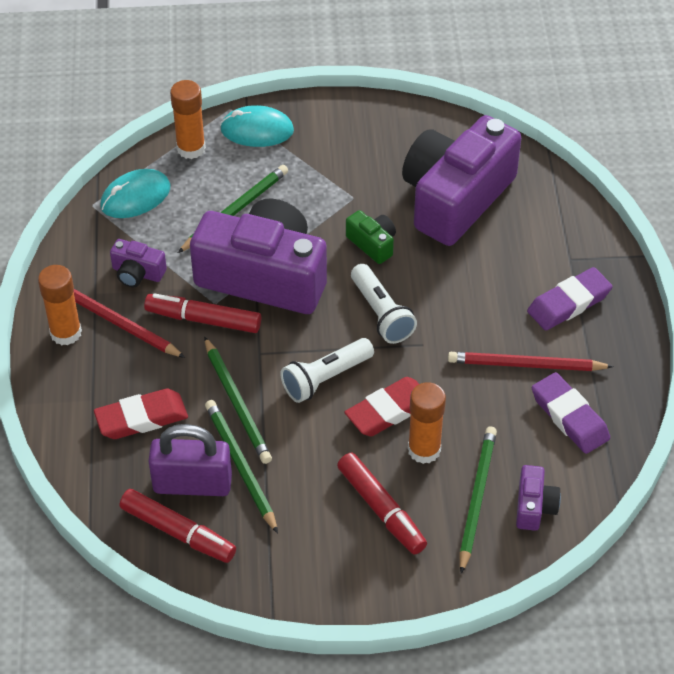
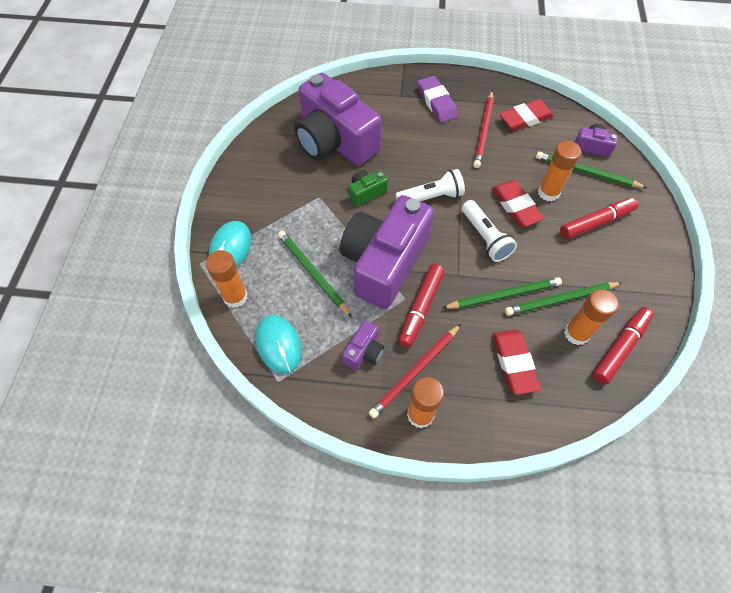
camera: 80 degrees left, 10 degrees up
purple padlock [148,424,232,496] -> orange glue stick [564,289,619,345]
purple eraser [532,372,610,454] -> red eraser [500,99,554,131]

